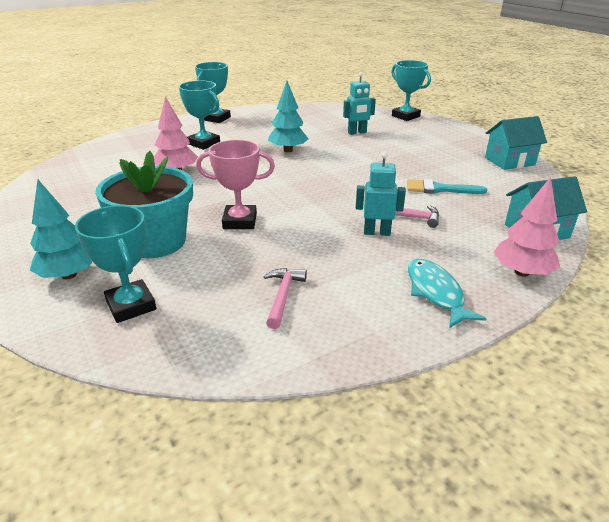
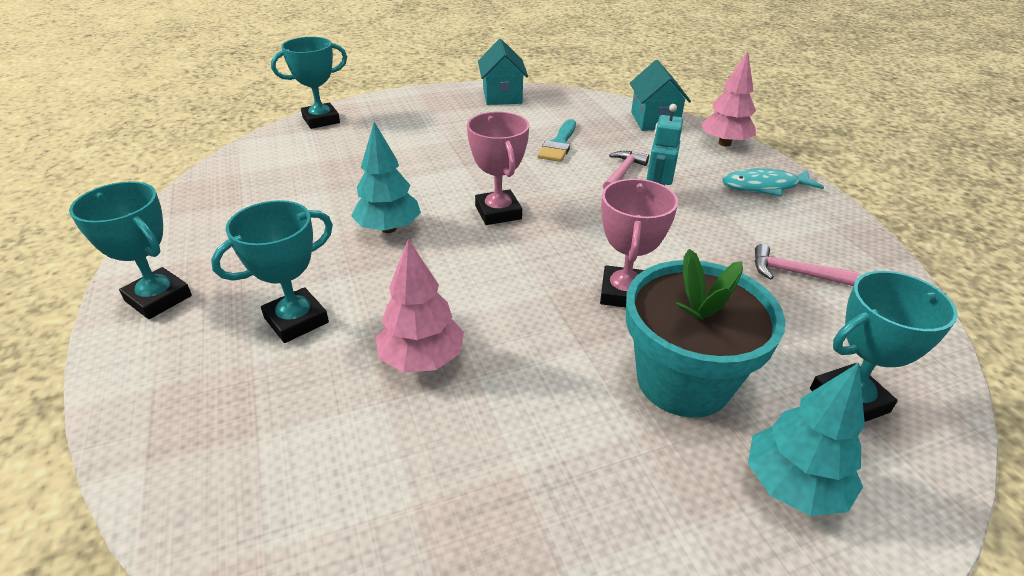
camera: 80 degrees left, 5 degrees up
turquoise robot [343,72,376,135] -> none
none -> pink trophy [467,112,529,225]

